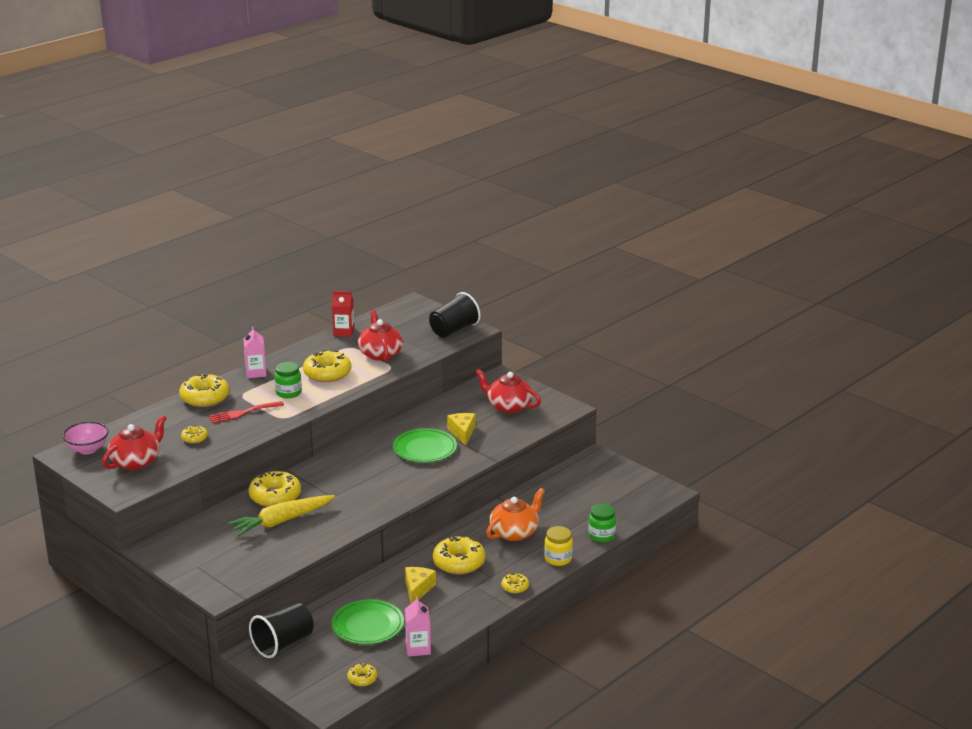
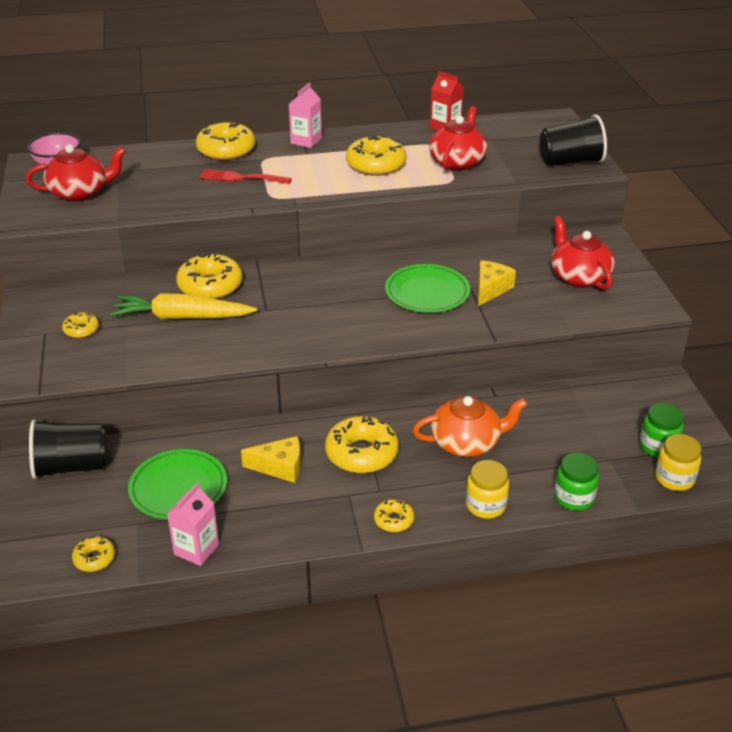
camera: 35 degrees right, 10 degrees up
yellow donut [181,425,208,444] -> yellow donut moved to [62,312,99,338]
green jar [275,362,302,398] -> green jar moved to [639,403,684,457]
yellow cheese [405,567,436,603] -> yellow cheese turned 45 degrees clockwise [241,436,301,483]
none -> yellow jar [655,434,701,491]

